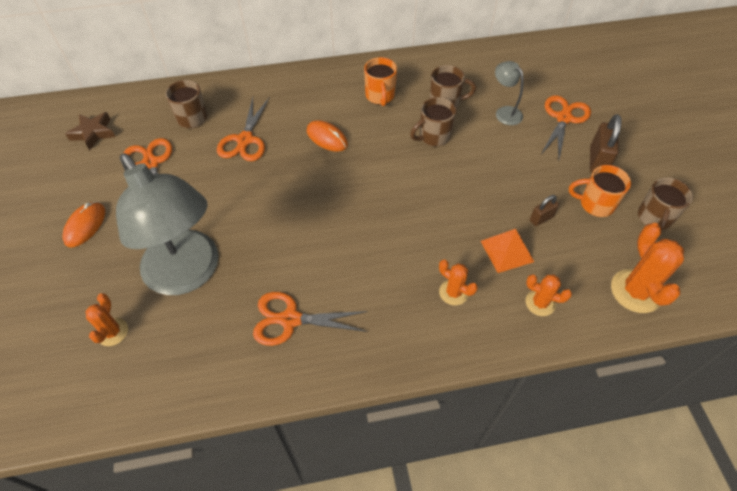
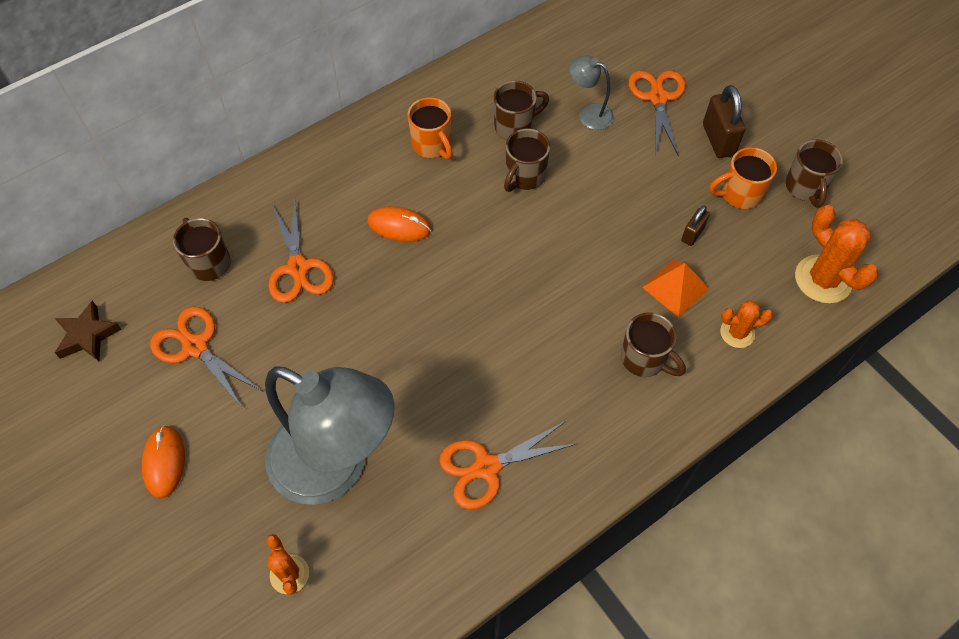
camera: 25 degrees left, 5 degrees up
orange cactus [439,259,478,305] -> brown mug [621,312,686,377]

